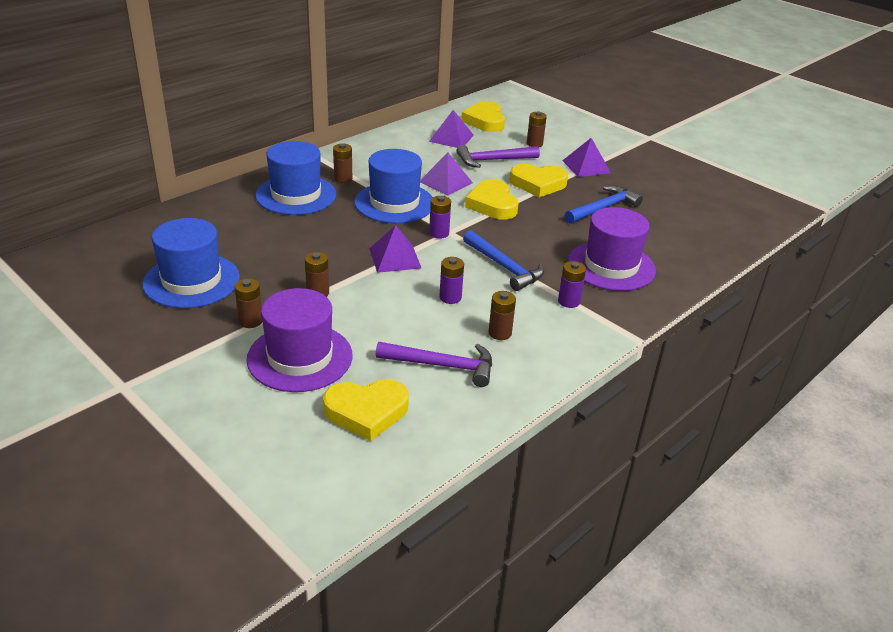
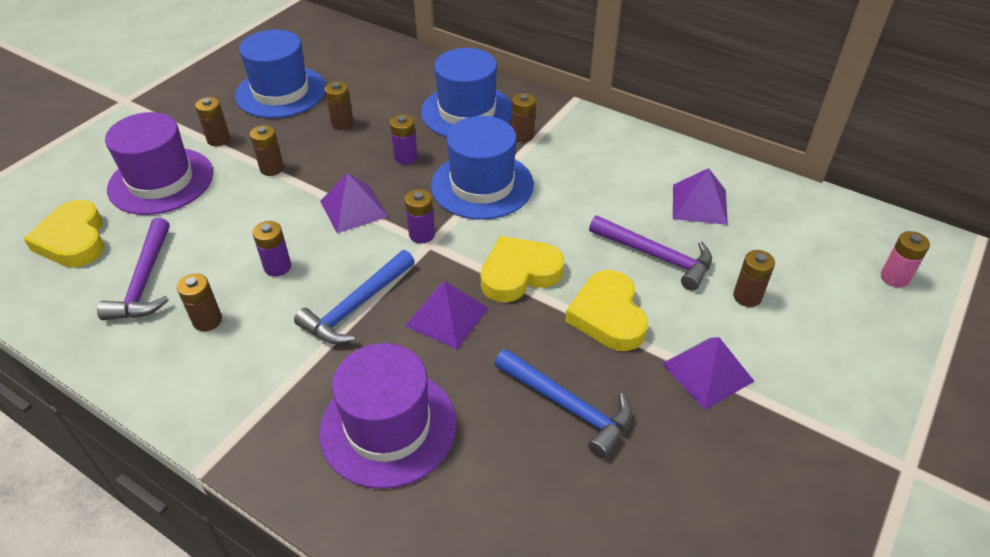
camera: 80 degrees right, 10 degrees up
purple pyramid [420,152,473,196] -> purple pyramid moved to [405,281,488,349]
purple hammer [456,145,540,168] -> purple hammer turned 150 degrees clockwise [589,216,712,291]
yellow heart [461,101,505,132] -> none
purple battery [558,261,586,308] -> purple battery moved to [390,114,418,165]
none -> brown battery [325,81,354,130]
none -> pink battery [881,231,930,288]

